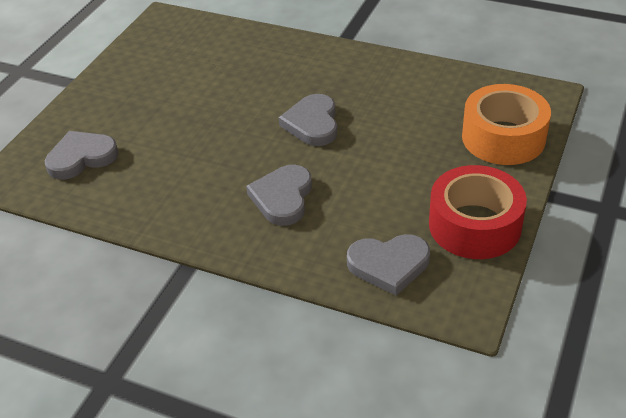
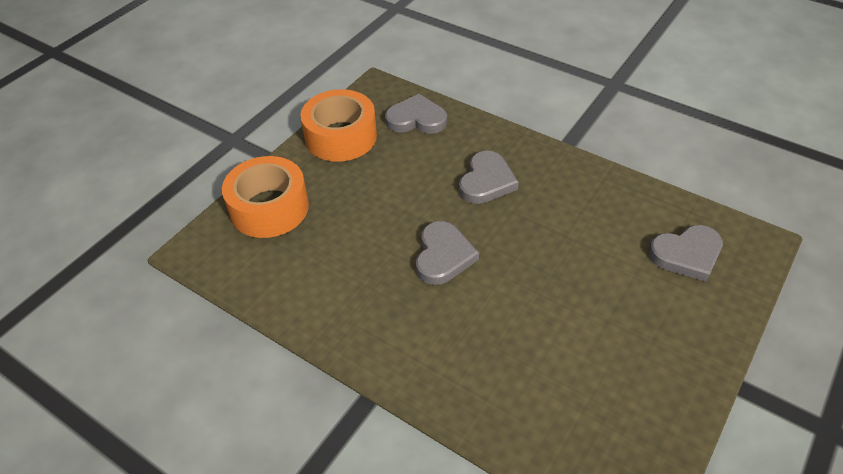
camera: 170 degrees left, 5 degrees up
red tape [429,165,527,259] -> orange tape [300,89,377,162]

